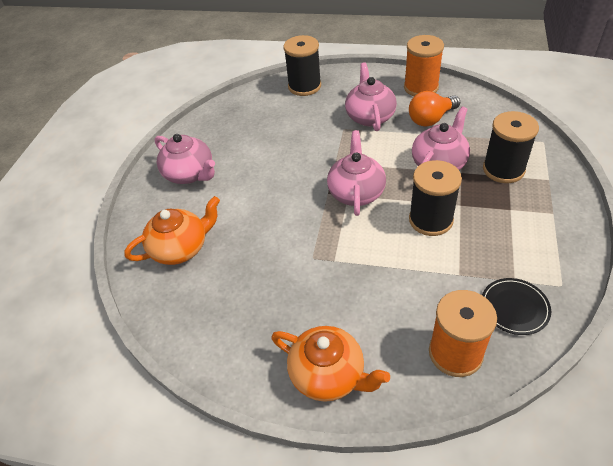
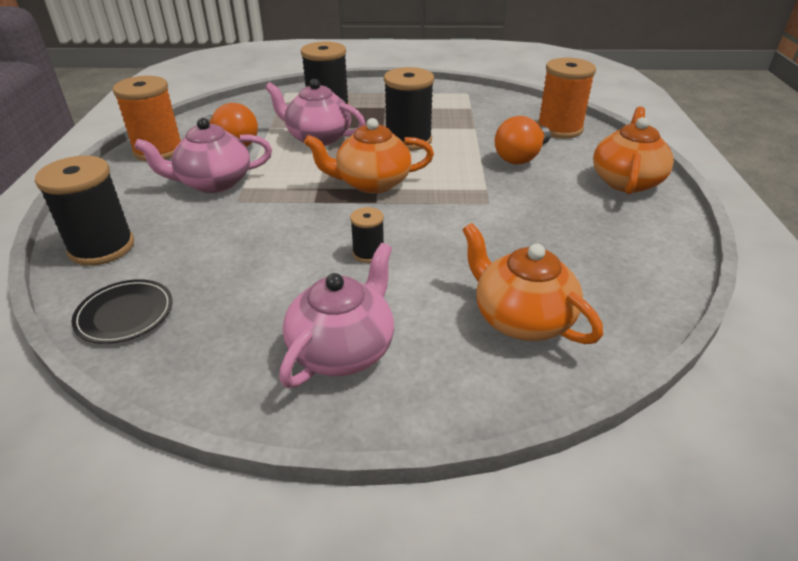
camera: 105 degrees left, 10 degrees down
pink teapot [327,130,386,216] -> orange teapot [304,118,434,193]
black plate [482,278,551,335] -> black plate moved to [71,279,173,344]
none -> black spool [350,207,384,263]
none -> orange light bulb [495,116,551,165]

